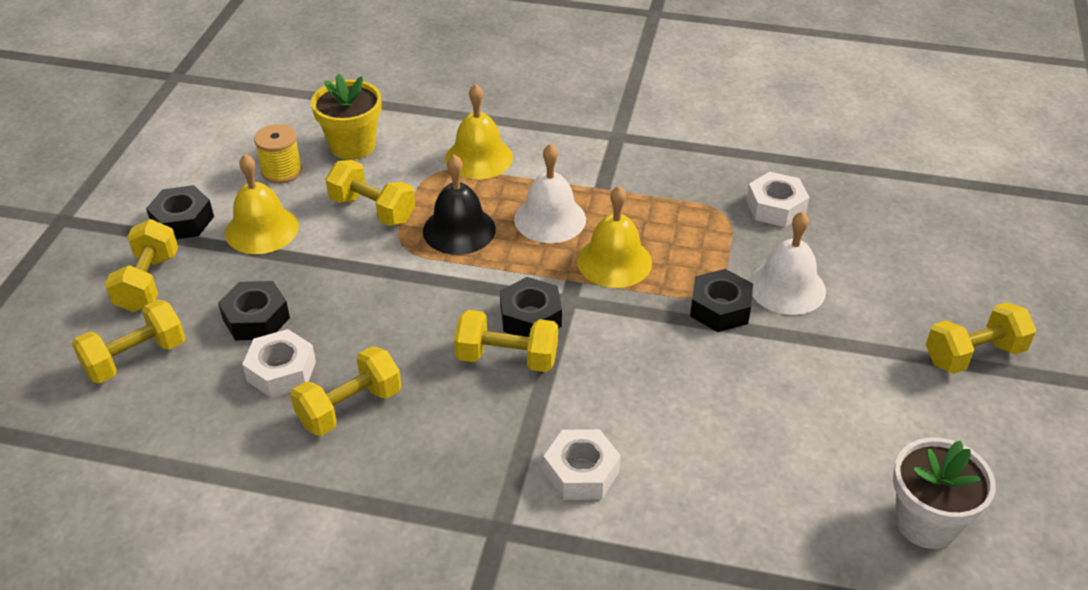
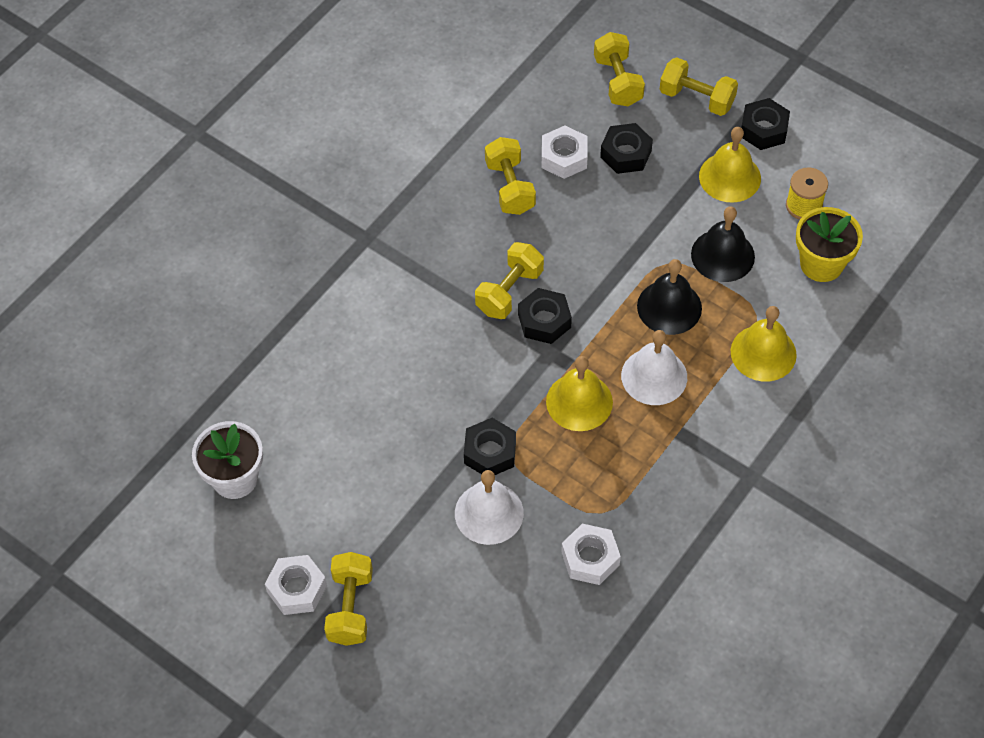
camera: 115 degrees right, 15 degrees up
yellow dumbbell [325,160,415,226] -> black bell [691,206,755,282]
white nut [544,429,621,500] -> white nut moved to [265,555,327,615]

